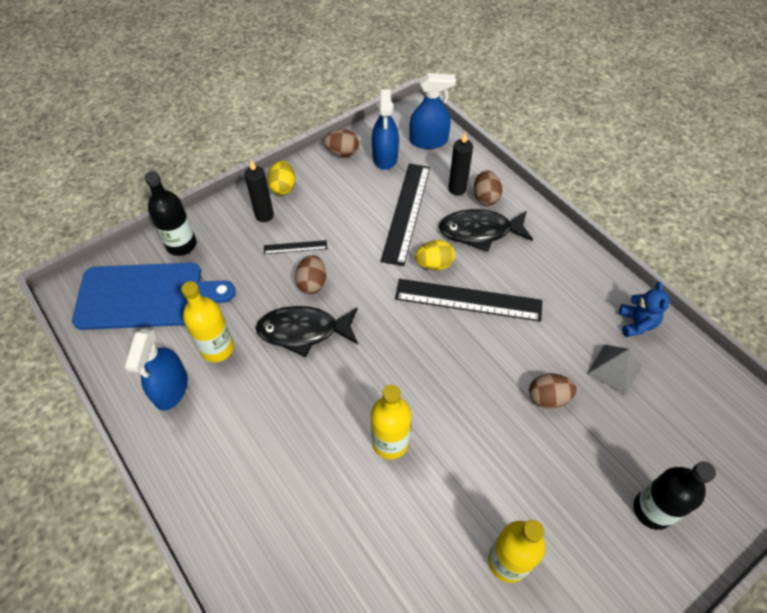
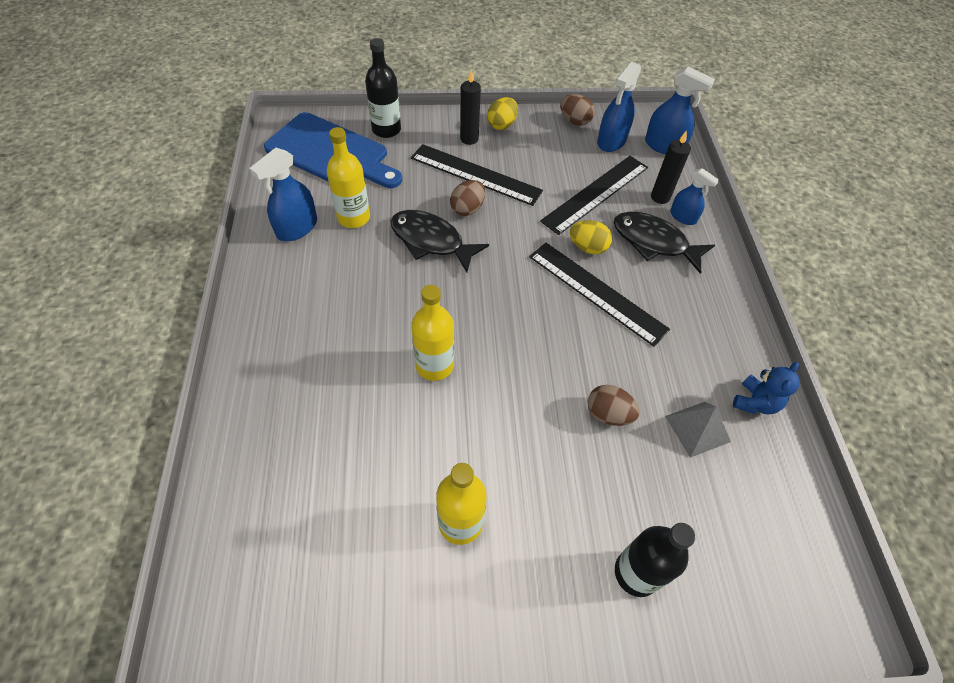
camera: 30 degrees right, 0 degrees up
black ruler [264,240,327,254] -> black ruler [411,144,543,206], size x2.18
brown egg [474,170,502,205] -> blue spray bottle [670,168,719,225]

